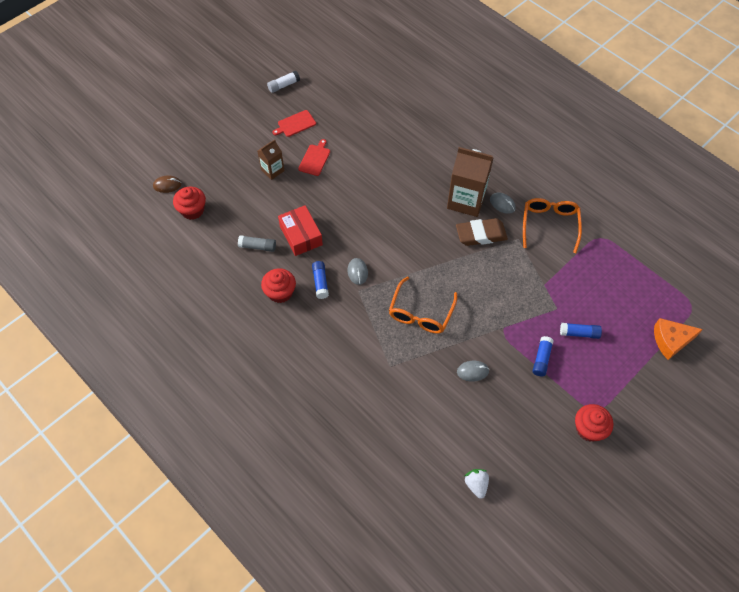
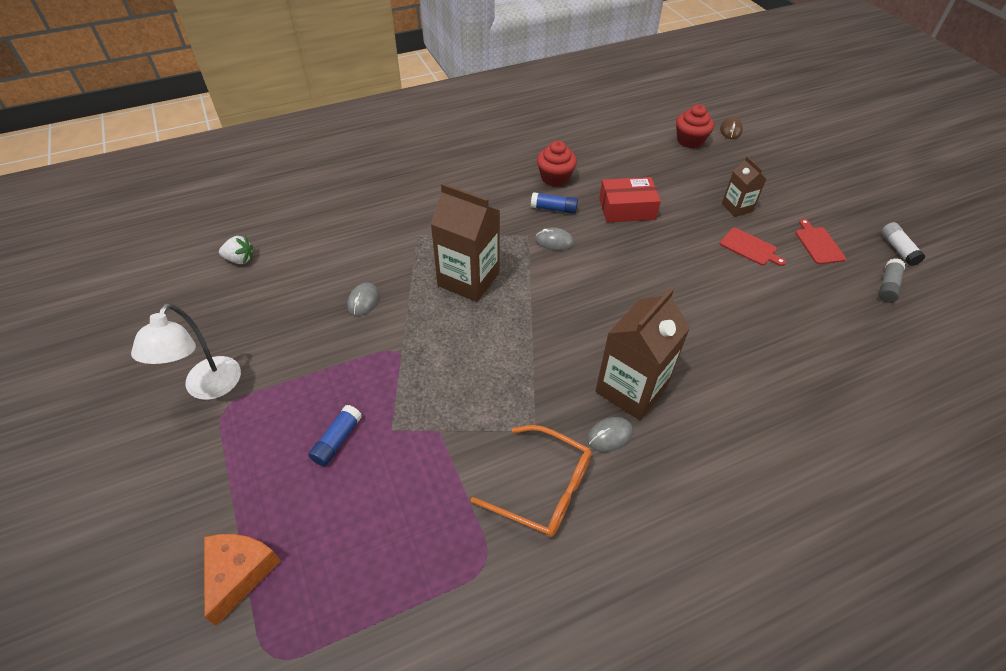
camera: 110 degrees right, 10 degrees down
grey glue stick [238,235,276,252] -> grey glue stick moved to [879,258,905,303]
orange glasses [389,276,457,334] -> brown carton [431,183,500,302]
brown eraser [456,218,508,246] -> none
blue glue stick [533,336,554,377] -> none
red cupcake [575,404,613,442] -> white lamp [131,303,241,400]

